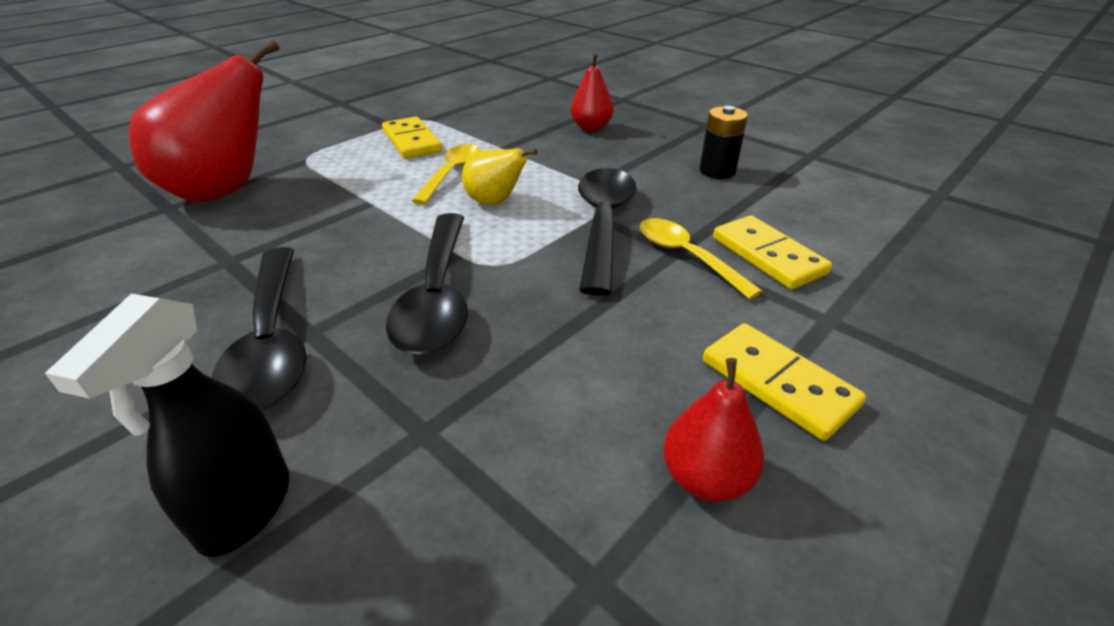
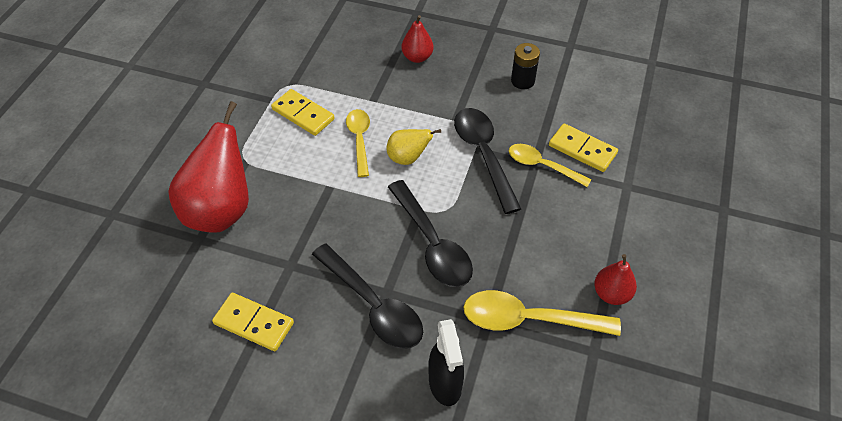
camera: 25 degrees left, 15 degrees up
yellow domino [703,323,866,441] -> yellow domino moved to [212,293,294,351]
none -> yellow spoon [463,290,621,336]

